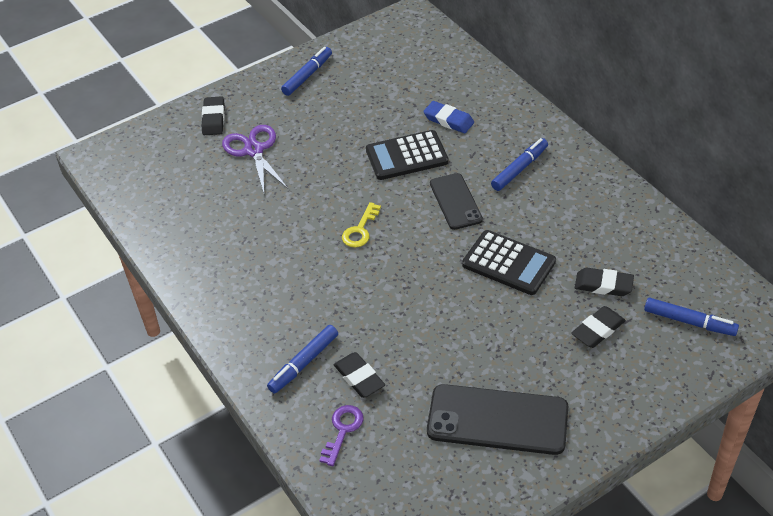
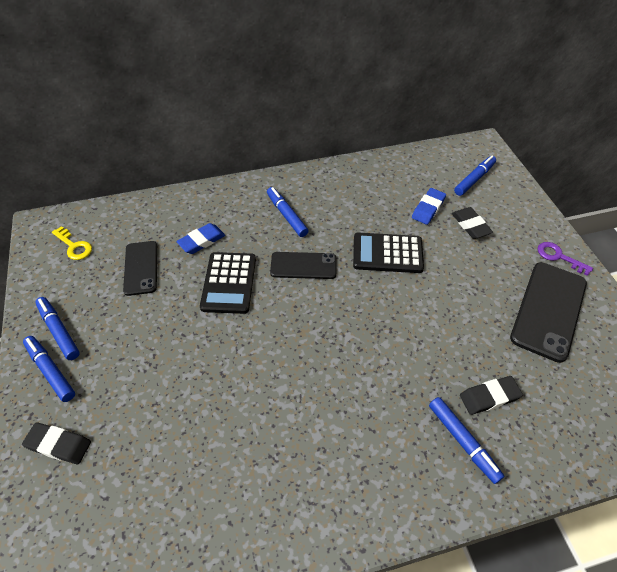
camera: 75 degrees left, 5 degrees up
purple scissors [222,125,288,193] -> none
purple key [319,405,364,466] -> purple key moved to [538,242,593,276]
yellow key [342,202,381,247] -> yellow key moved to [52,226,92,260]
black calculator [462,230,556,295] -> black calculator turned 135 degrees counterclockwise [353,232,424,273]
black eraser [575,268,634,296] -> blue eraser [412,188,446,225]
none -> blue marker [23,336,75,402]
none -> black phone [123,241,157,296]

